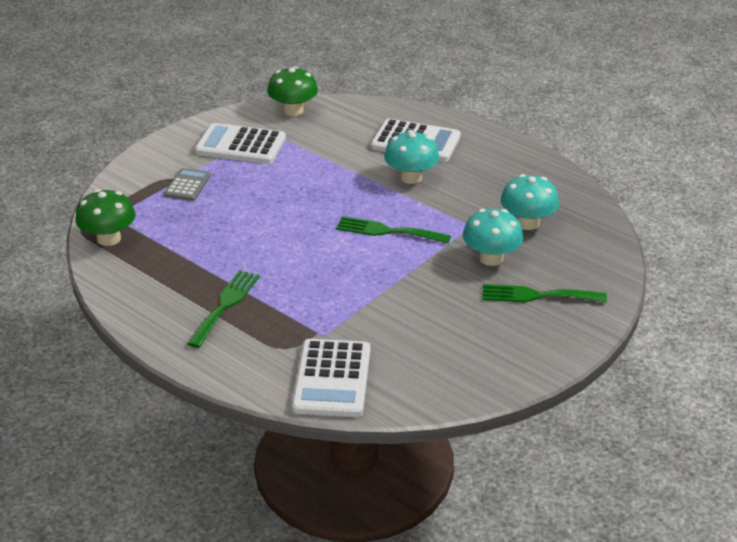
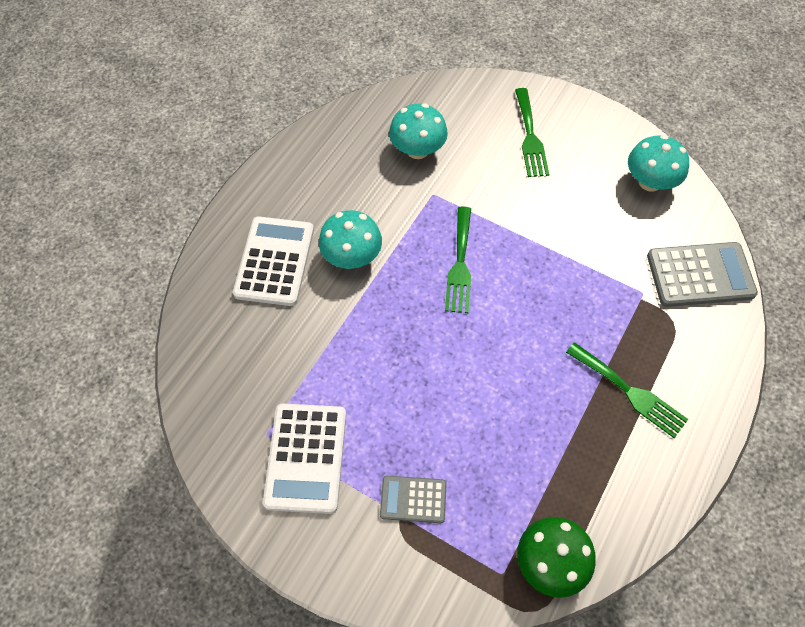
camera: 100 degrees left, 25 degrees up
green fork [187,270,260,348] -> green fork turned 150 degrees counterclockwise [566,342,688,438]
green mushroom [267,66,318,116] -> none
white calculator [292,339,370,417] -> grey calculator [647,242,758,307]
turquoise mushroom [463,209,523,266] -> turquoise mushroom moved to [628,135,689,192]

